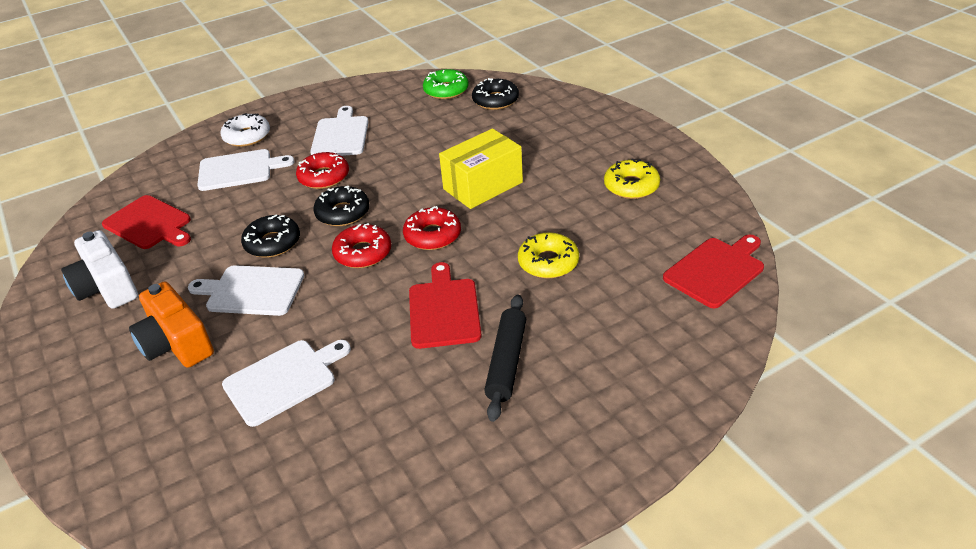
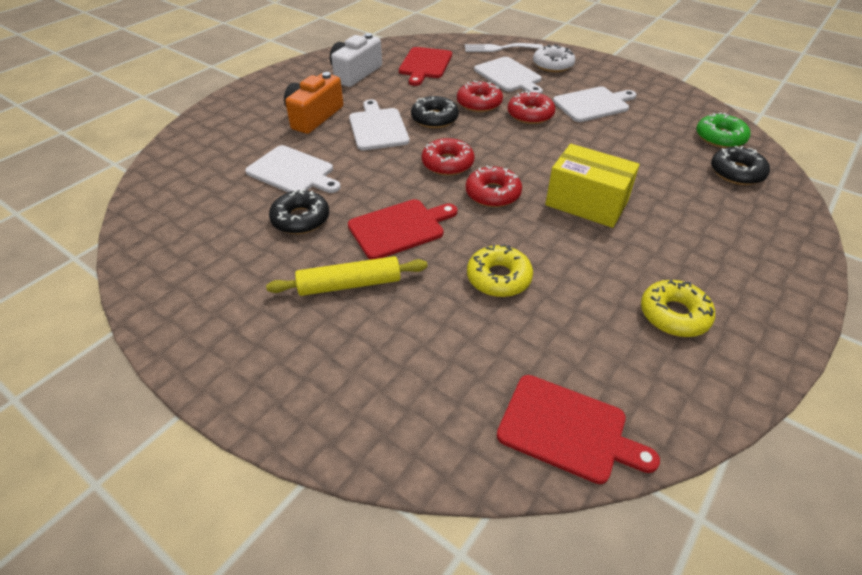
camera: 65 degrees right, 5 degrees up
black donut [313,186,370,226] -> black donut moved to [269,189,329,234]
black rolling pin [484,295,526,422] -> yellow rolling pin [266,256,428,296]
none -> red donut [457,81,503,112]
none -> white fork [465,43,543,52]

